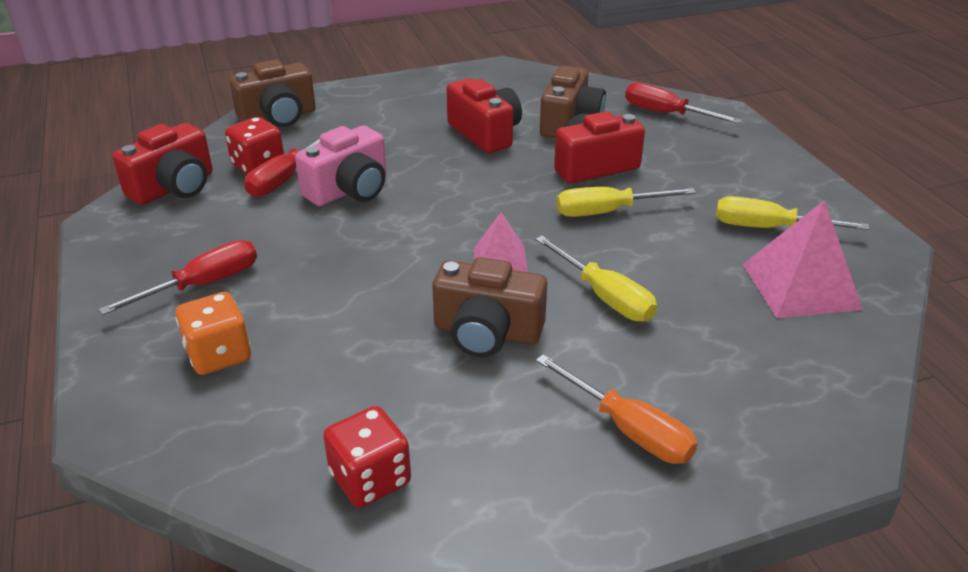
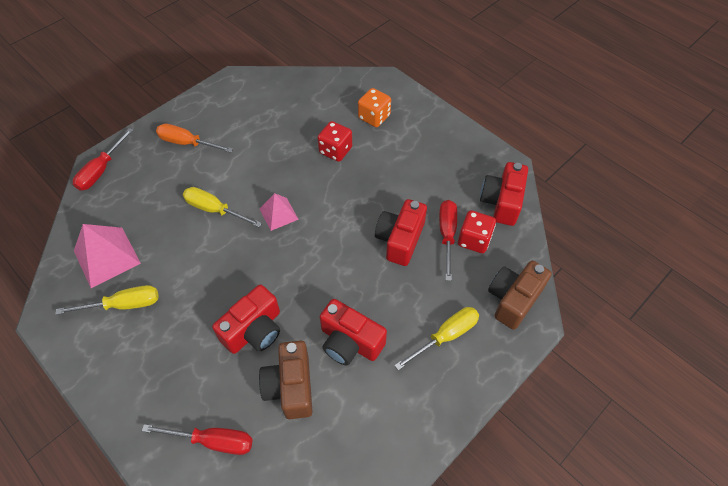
camera: 155 degrees right, 20 degrees up
red screwdriver [98,240,257,315] -> red screwdriver moved to [73,128,133,191]
pink camera [295,126,387,206] -> red camera [375,199,427,266]
red dice [323,406,411,508] -> red dice moved to [318,121,352,162]
brown camera [432,257,547,357] -> none
yellow screwdriver [556,187,696,217] -> yellow screwdriver moved to [394,307,479,370]

